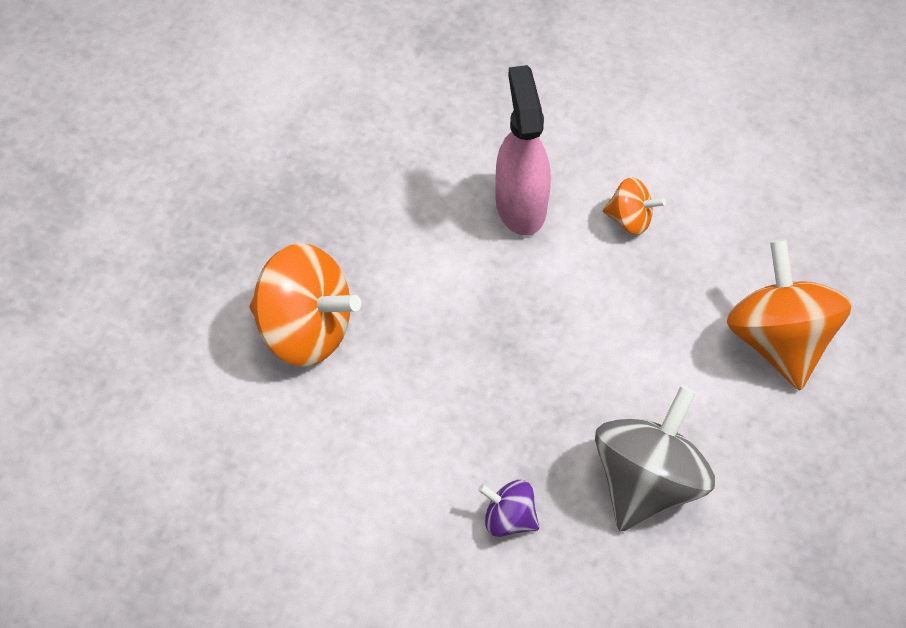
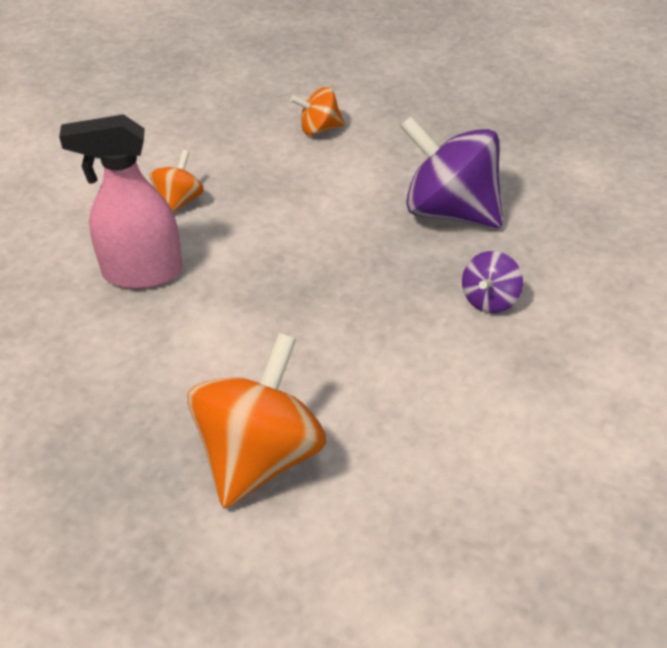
camera: 85 degrees left, 15 degrees down
grey spinning top [595,386,715,531] -> purple spinning top [400,116,503,228]
orange spinning top [727,239,852,390] -> orange spinning top [291,87,345,135], size x0.50

